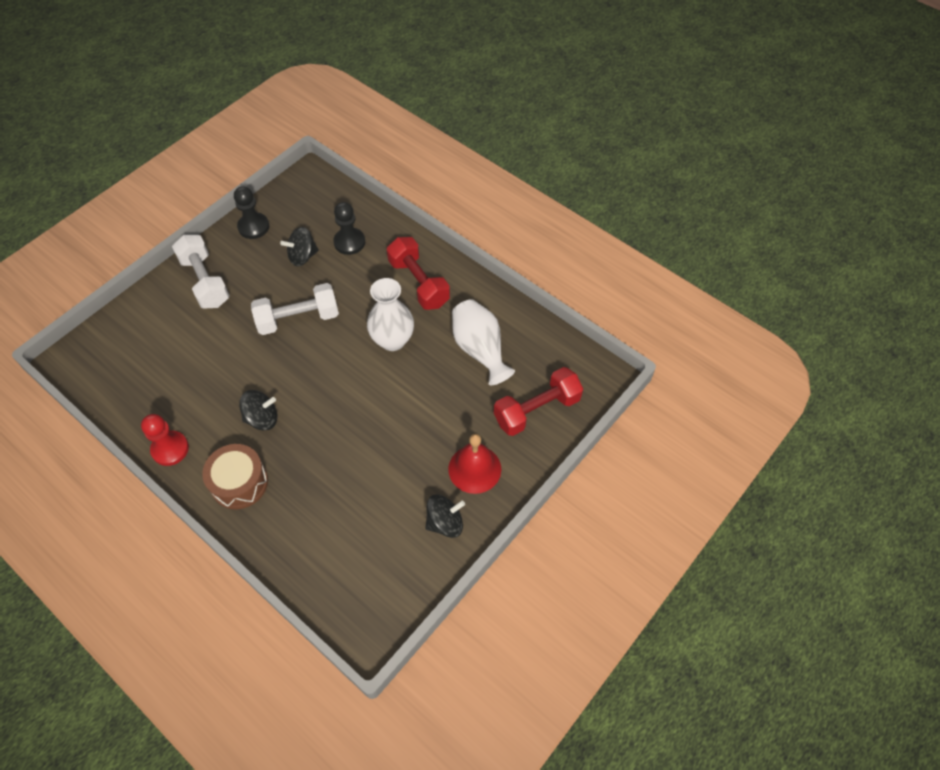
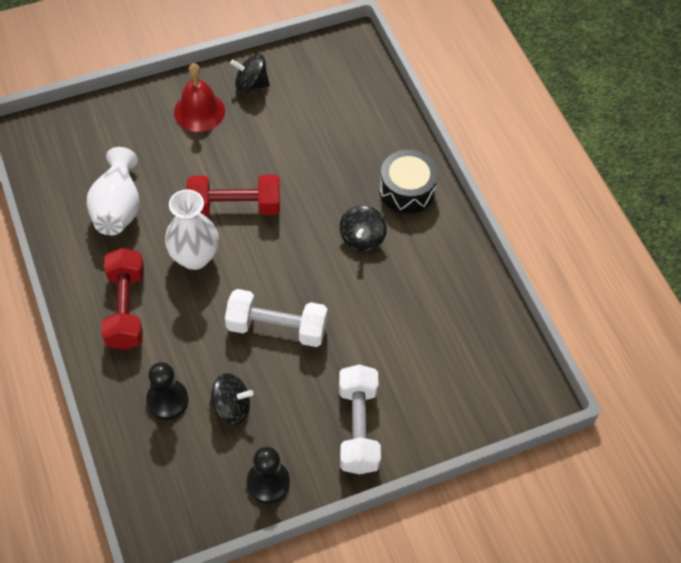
camera: 155 degrees left, 0 degrees up
red pawn [141,414,189,466] -> none
brown drum [202,444,268,509] -> black drum [379,150,438,214]
black spinning top [239,390,277,430] -> black spinning top turned 90 degrees counterclockwise [340,205,387,251]
red dumbbell [494,367,583,436] -> red dumbbell moved to [186,175,280,216]

